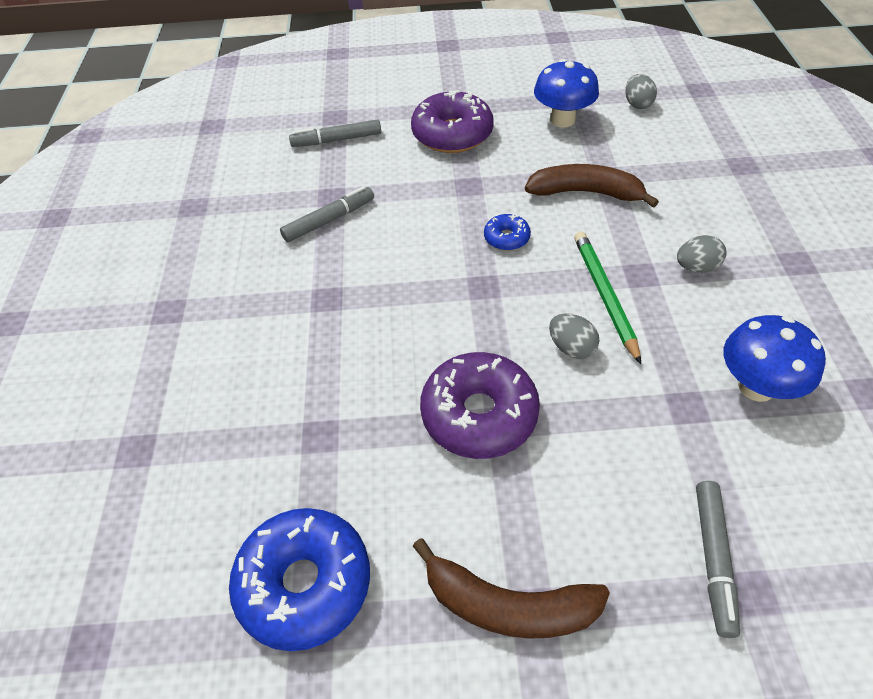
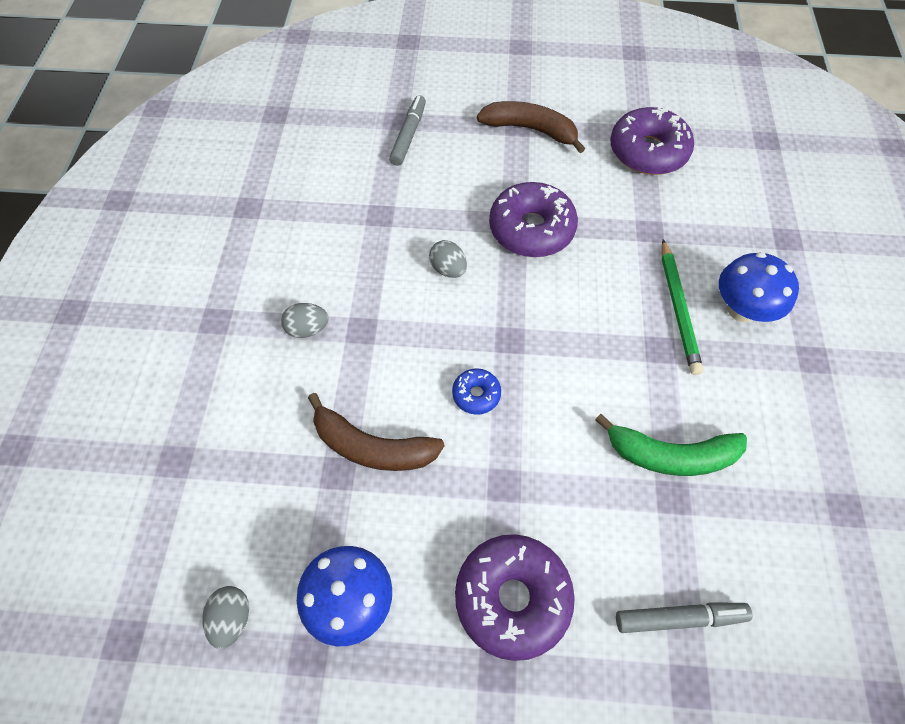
camera: 175 degrees left, 10 degrees up
blue donut [229,508,370,651] -> purple donut [610,107,694,175]
grey marker [280,186,374,242] -> green banana [595,414,747,476]
green pencil [574,232,641,364] -> green pencil moved to [661,239,703,375]
blue mushroom [724,315,826,402] -> blue mushroom moved to [719,252,799,322]

